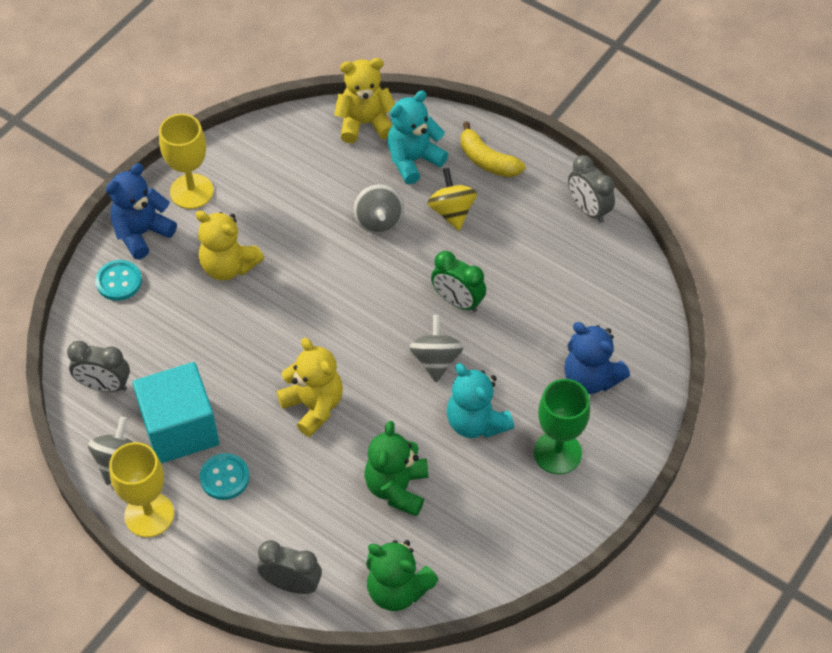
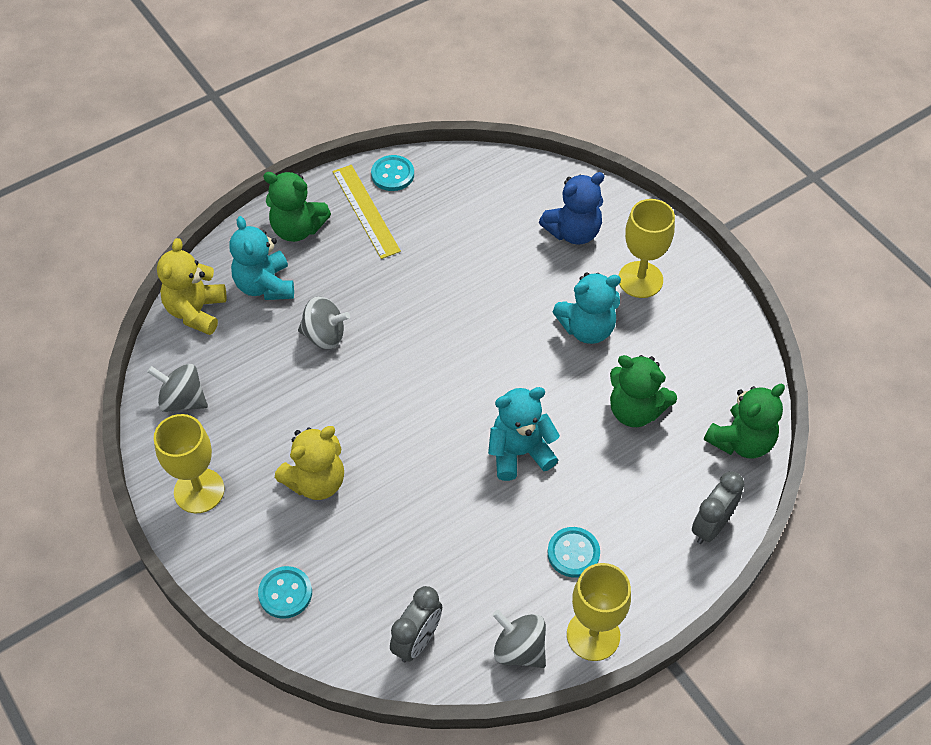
camera: 70 degrees left, 0 degrees up
blue teddy bear [106,163,177,259] -> none
turquoise cube [133,362,219,464] -> none
yellow teddy bear [277,338,343,437] -> turquoise teddy bear [488,387,560,481]
grey spinning top [409,315,464,382] -> grey spinning top moved to [147,364,208,412]
yellow spinning top [427,168,477,230] -> none
green clock [431,251,486,312] -> none
yellow banana [461,122,525,177] -> green teddy bear [263,172,331,242]
green goblet [534,379,590,474] -> yellow goblet [618,199,675,298]
grey clock [568,155,615,223] -> turquoise button [371,155,414,191]
none -> yellow ruler [332,165,401,259]

